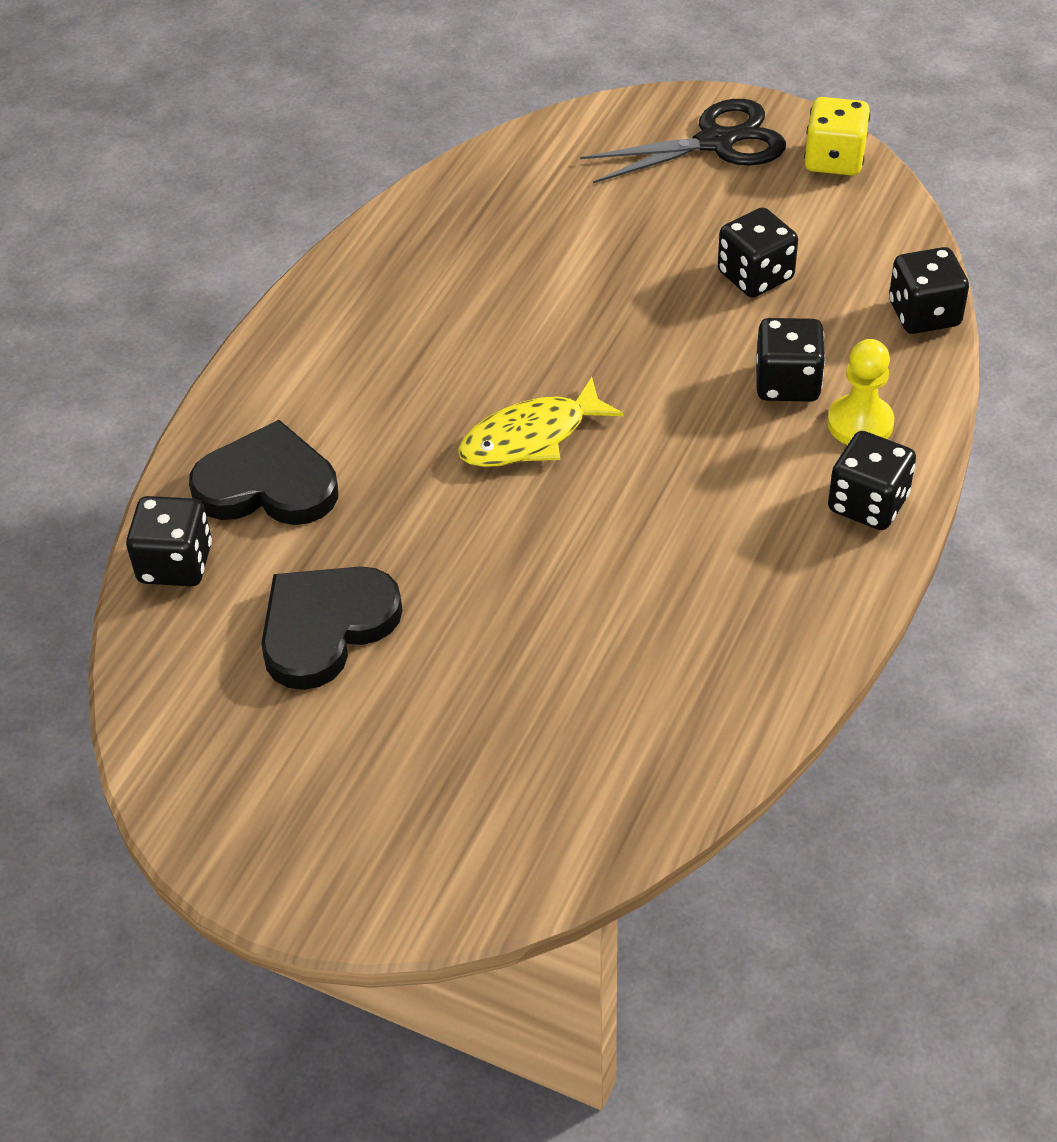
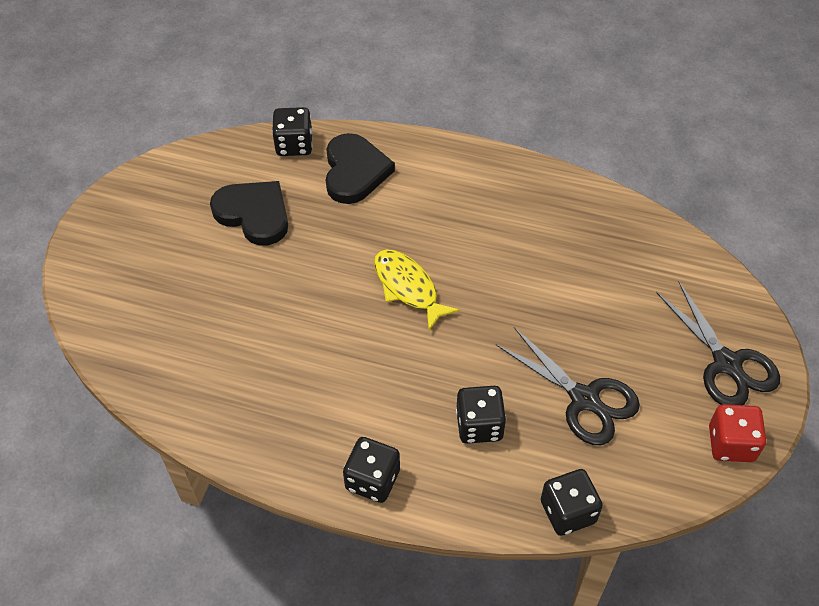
camera: 80 degrees right, 5 degrees up
black dice [718,207,798,298] -> black scissors [496,327,640,445]
yellow dice [804,97,870,176] -> red dice [709,404,766,462]
yellow pawn [827,339,894,445] -> none

